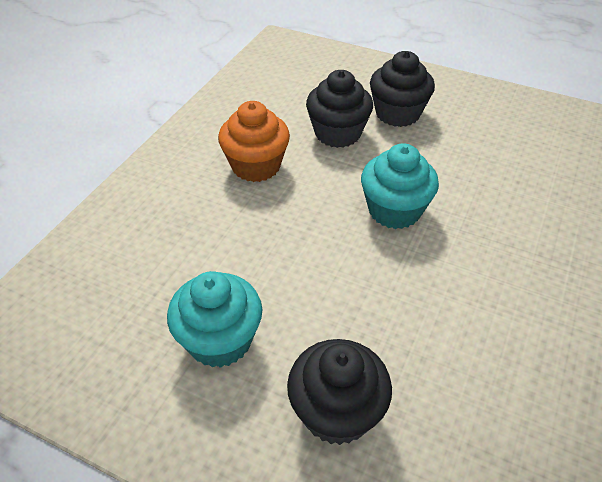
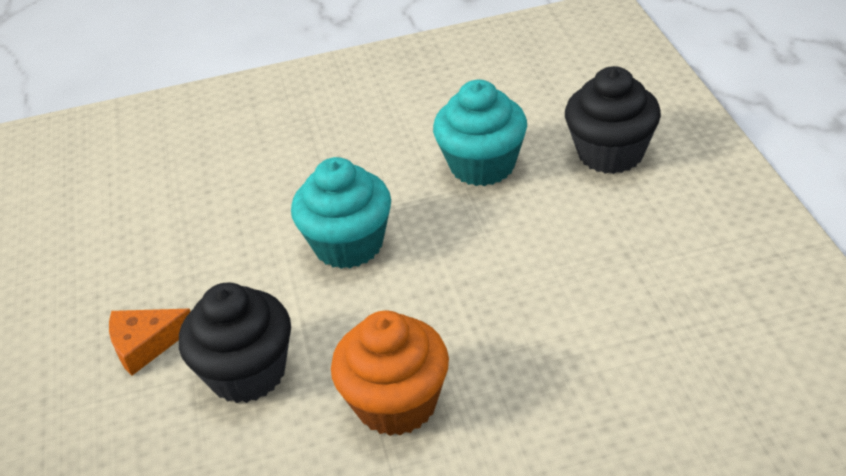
camera: 125 degrees left, 5 degrees down
turquoise cupcake [167,271,262,368] -> turquoise cupcake moved to [433,80,527,186]
black cupcake [370,51,435,127] -> orange cheese [109,309,191,376]

